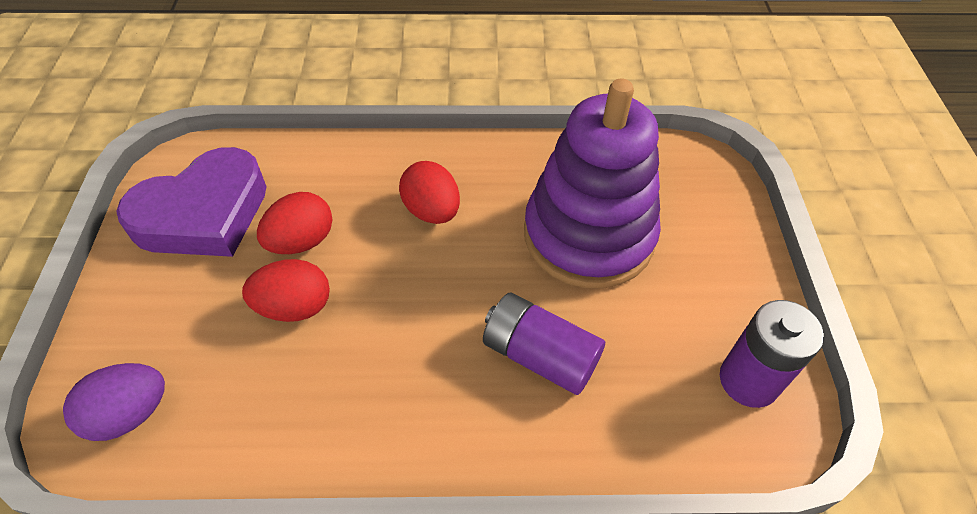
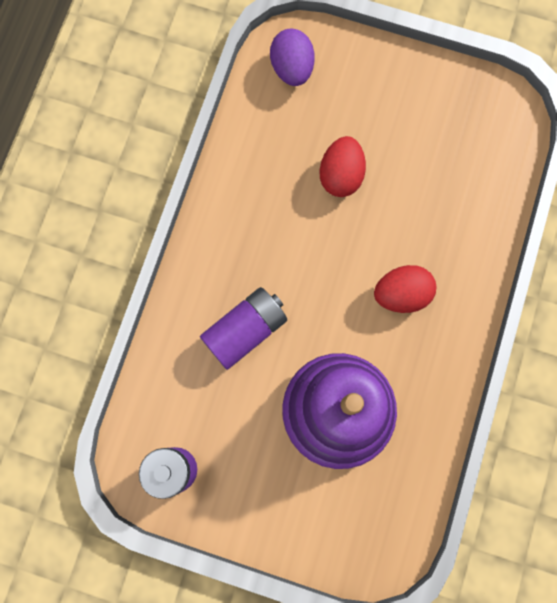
camera: 110 degrees right, 25 degrees up
purple heart [116,147,267,257] -> none
red egg [257,192,332,254] -> none

